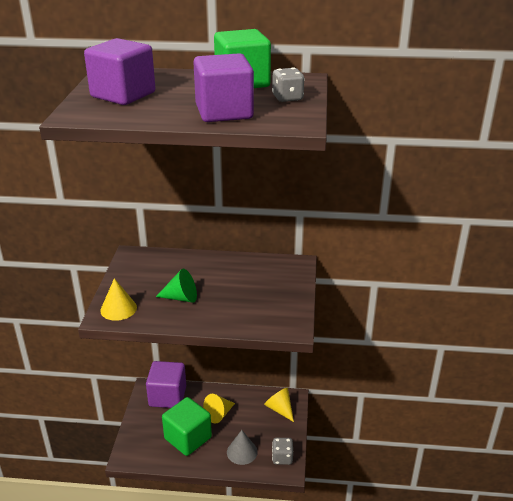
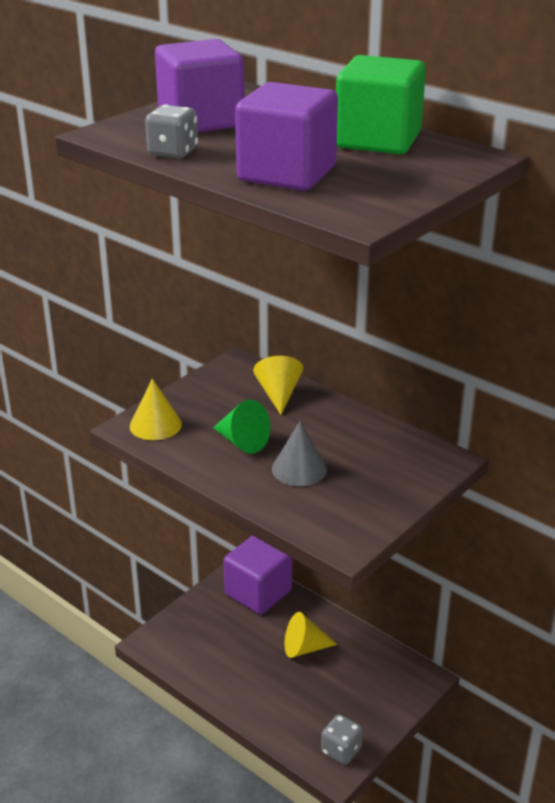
camera: 35 degrees right, 0 degrees up
green cube [162,397,212,456] -> none
grey cone [227,430,258,465] -> grey cone moved to [272,422,327,486]
yellow cone [264,388,294,422] -> yellow cone moved to [253,356,303,415]
grey dice [272,67,305,102] -> grey dice moved to [145,104,198,159]

